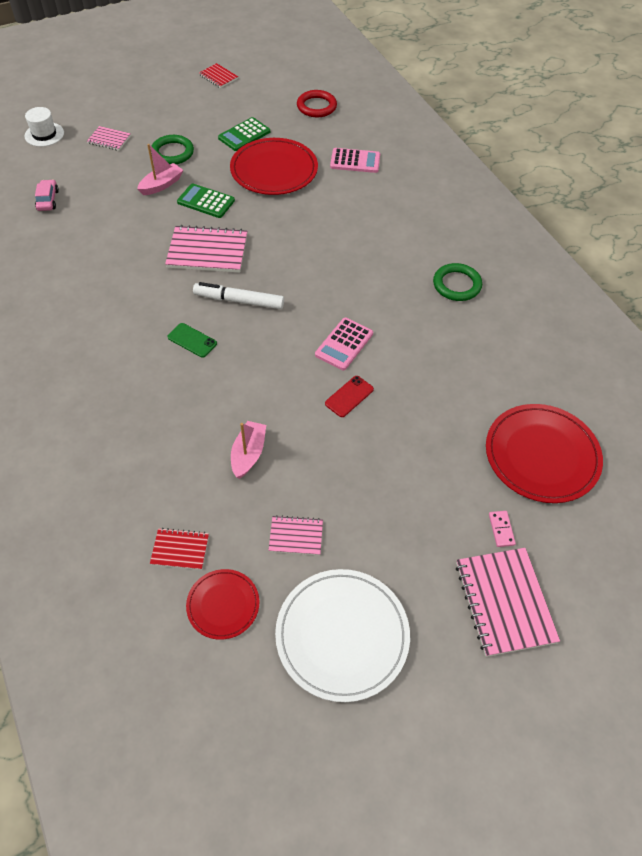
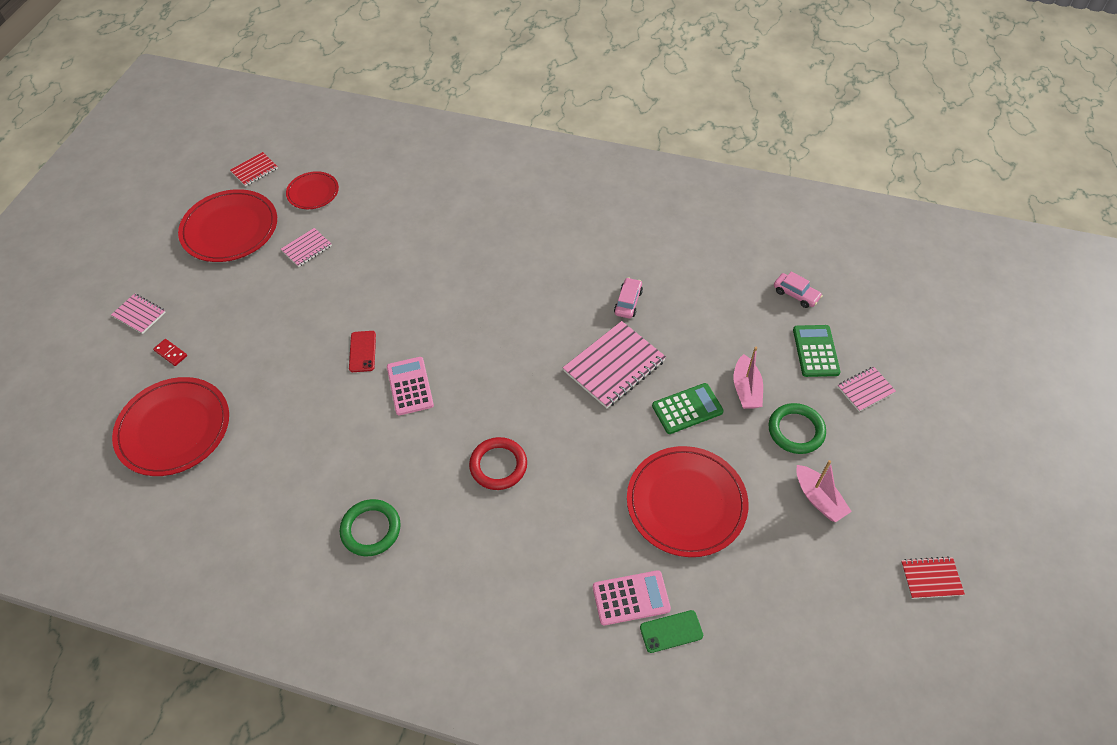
camera: 135 degrees right, 0 degrees up
white hat [24,107,64,147] -> none
red notebook [150,528,209,570] -> red notebook moved to [230,152,278,186]
green phone [168,323,217,358] -> green phone moved to [640,610,703,653]
white marker [193,282,284,309] -> none
green calculator [218,117,270,151] -> green calculator moved to [793,325,840,377]
pink boat [231,421,266,479] -> pink boat moved to [796,460,852,522]
white plate [275,569,410,702] -> red plate [178,189,277,262]
red ring [297,90,337,117] -> red ring moved to [469,437,527,490]
pink calculator [330,148,380,173] -> pink calculator turned 150 degrees counterclockwise [593,570,671,625]
pink notebook [456,548,560,657] -> pink notebook [111,293,166,334], size x0.54
pink domino [489,511,516,547] -> red domino [153,339,187,366]
none -> pink car [614,277,643,319]

